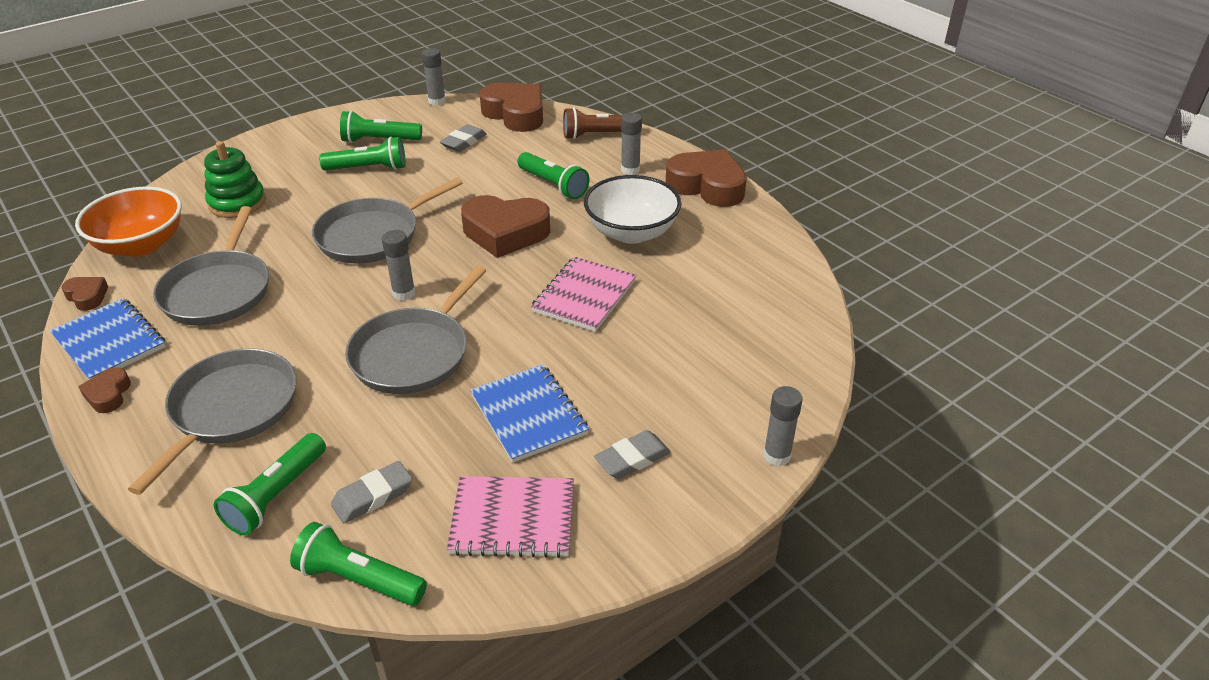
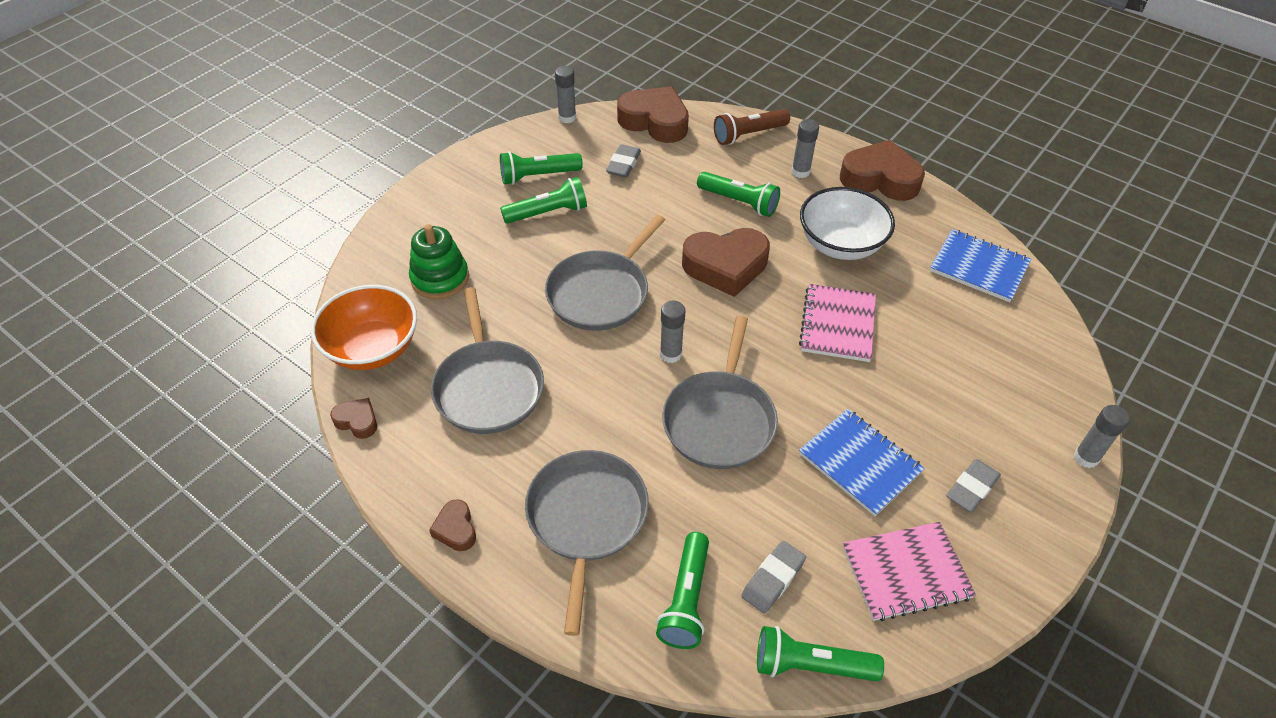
camera: 15 degrees left, 10 degrees up
blue notebook [50,298,166,380] -> blue notebook moved to [930,229,1031,302]

